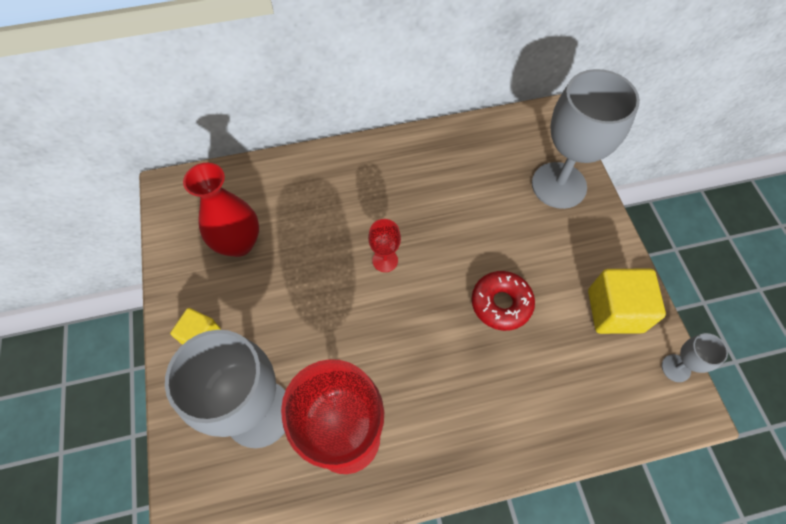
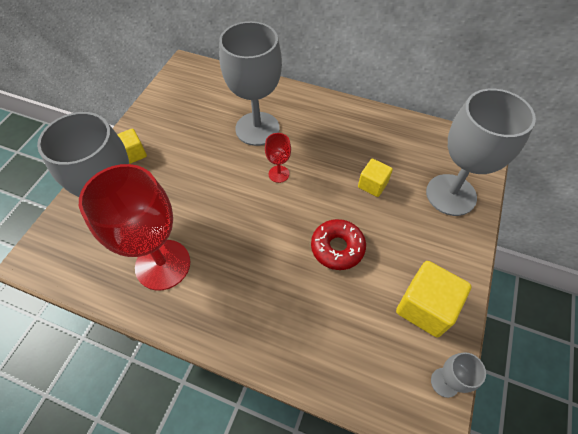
camera: 35 degrees right, 5 degrees down
red vase [183,163,259,257] -> none
none -> grey goblet [219,21,282,146]
none -> yellow cube [358,159,393,197]

